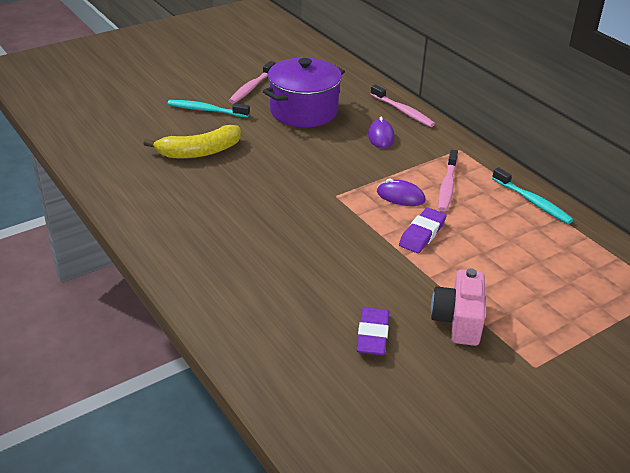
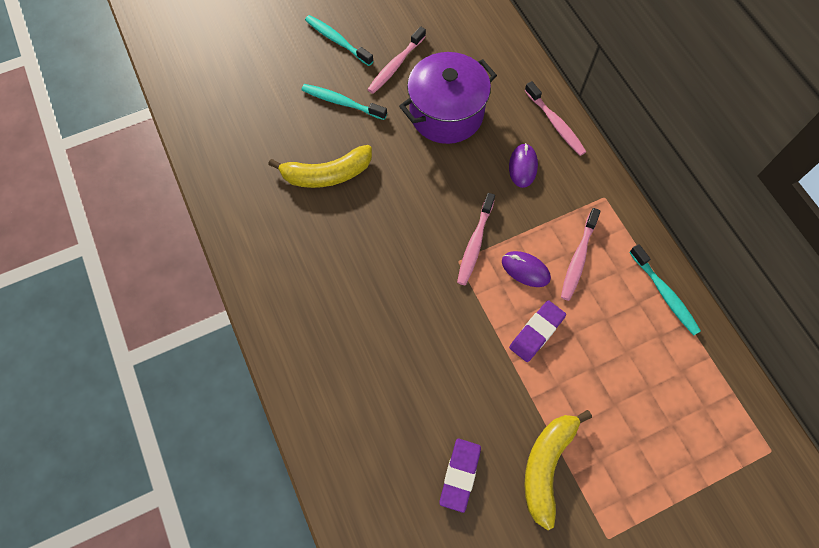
camera: 10 degrees right, 30 degrees up
pink camera [431,268,485,346] -> yellow banana [524,410,592,530]
none -> turquoise toothbrush [305,15,373,66]
none -> pink toothbrush [457,193,495,285]

